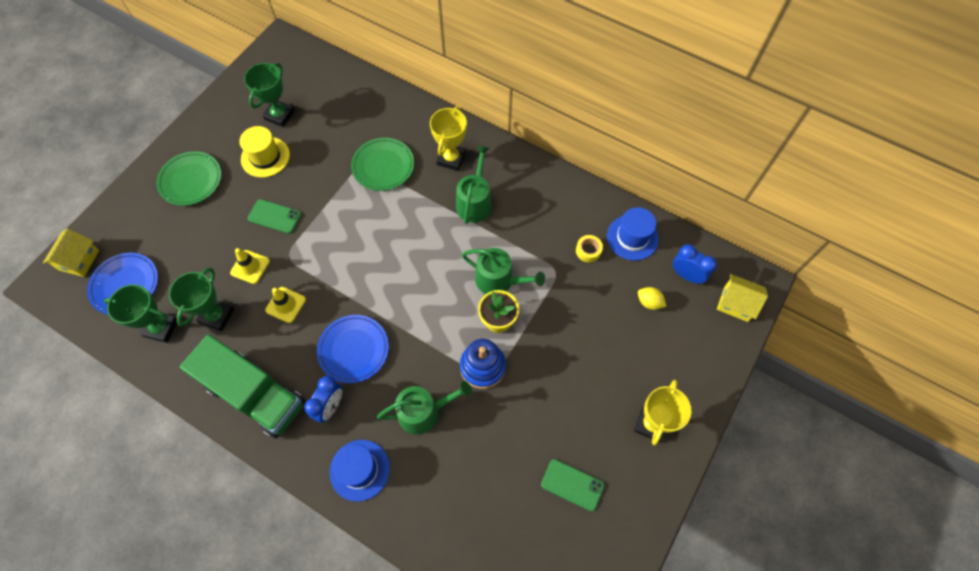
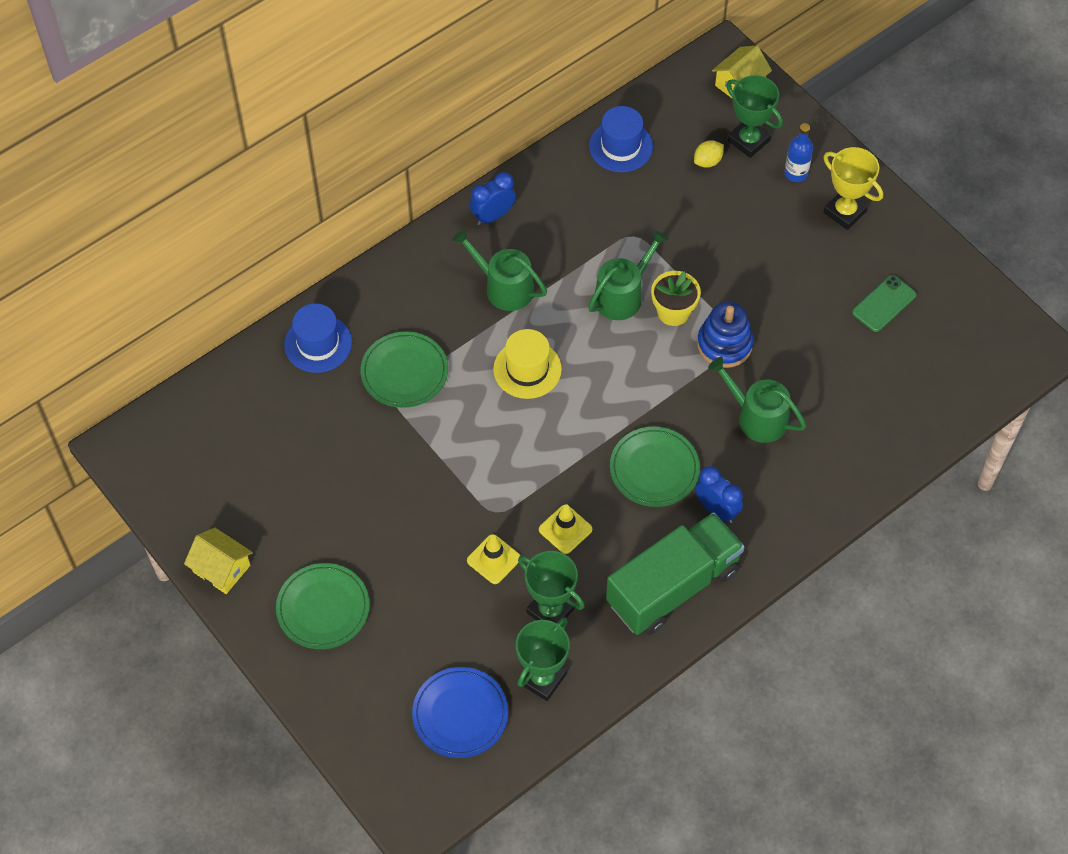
camera: 70 degrees left, 5 degrees down
yellow house [43,229,99,277] -> yellow house moved to [184,528,253,594]
yellow hat [239,126,290,178] -> yellow hat moved to [493,329,562,399]
green trophy [244,63,295,127] -> green trophy moved to [726,75,783,158]
green phone [248,199,301,234] -> none
blue plate [317,315,389,383] -> green plate [610,427,700,507]
blue hat [330,440,390,502] -> blue hat moved to [284,303,352,373]
green watering can [377,381,472,435] -> green watering can turned 60 degrees counterclockwise [708,357,806,443]
yellow trophy [430,106,467,171] -> none
yellow tape [576,235,603,263] -> none
blue clock [673,244,717,284] -> blue clock moved to [470,172,516,225]
none -> blue bottle [784,123,813,182]

